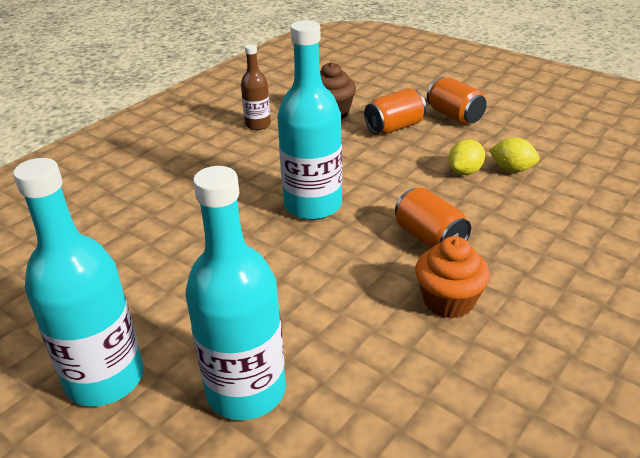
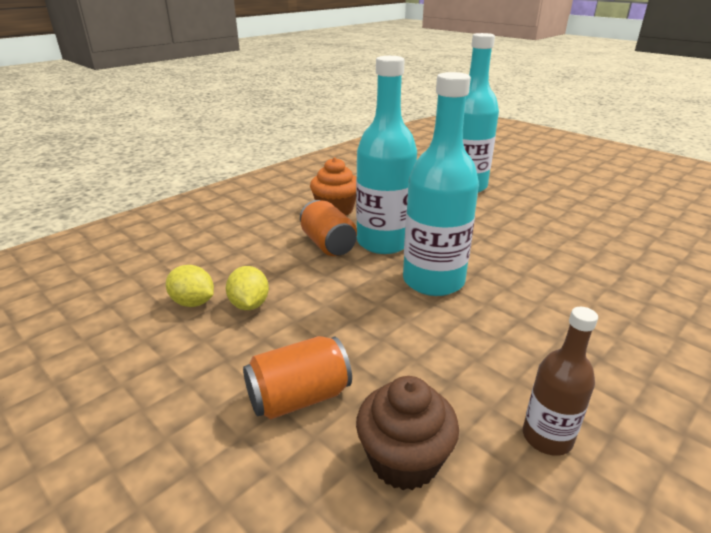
camera: 175 degrees left, 5 degrees down
turquoise bottle [13,158,143,406] -> turquoise bottle moved to [356,56,417,254]
orange can [427,77,487,125] -> none
yellow lemon [448,139,485,175] -> yellow lemon turned 60 degrees counterclockwise [226,266,269,310]

